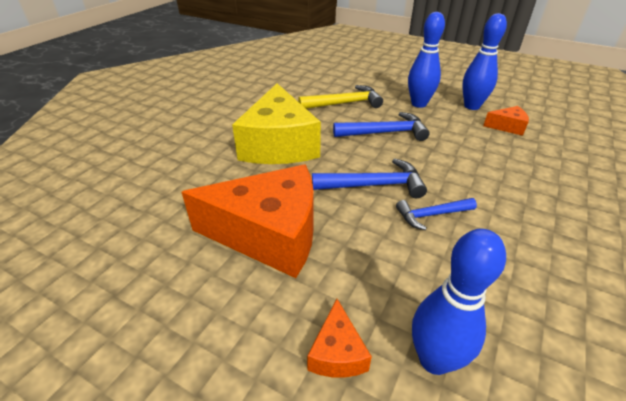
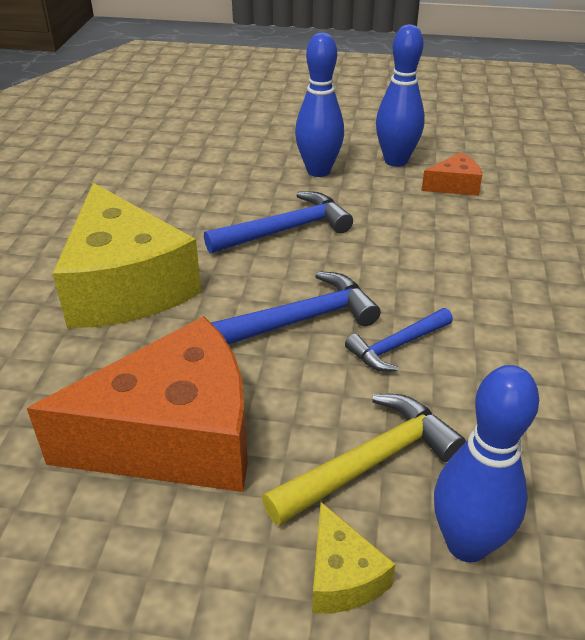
camera: 20 degrees left, 0 degrees up
yellow hammer [298,85,383,109] -> yellow hammer moved to [262,394,466,526]
orange cheese [307,299,372,378] -> yellow cheese [312,502,396,613]

